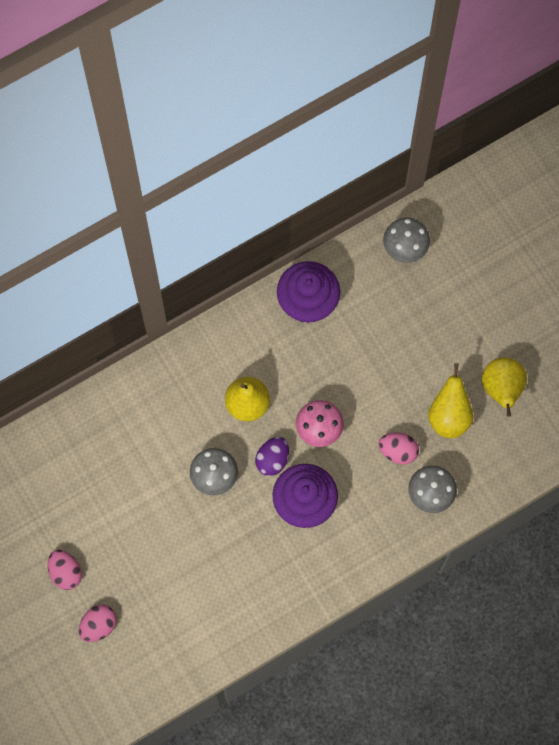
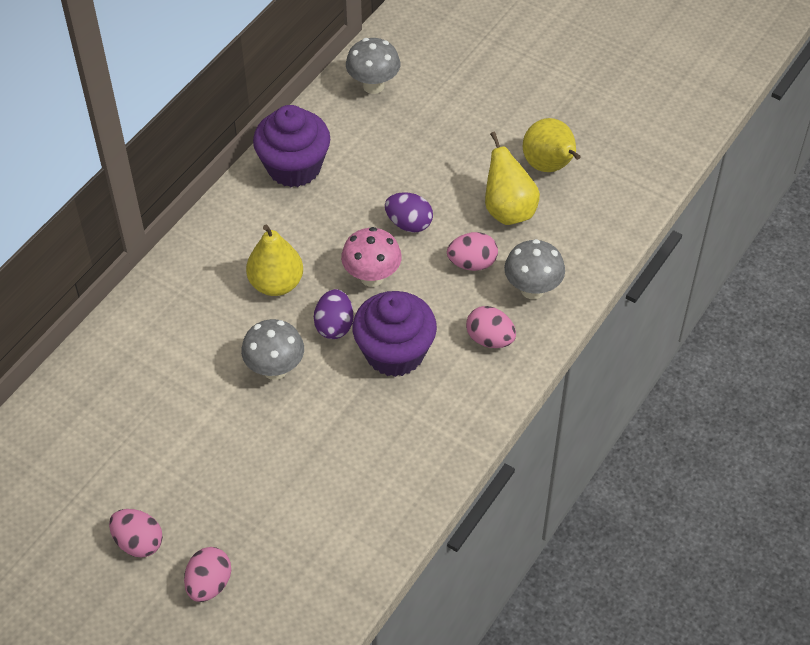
camera: 25 degrees left, 20 degrees down
none -> purple egg [385,192,433,233]
none -> pink egg [466,306,516,348]

